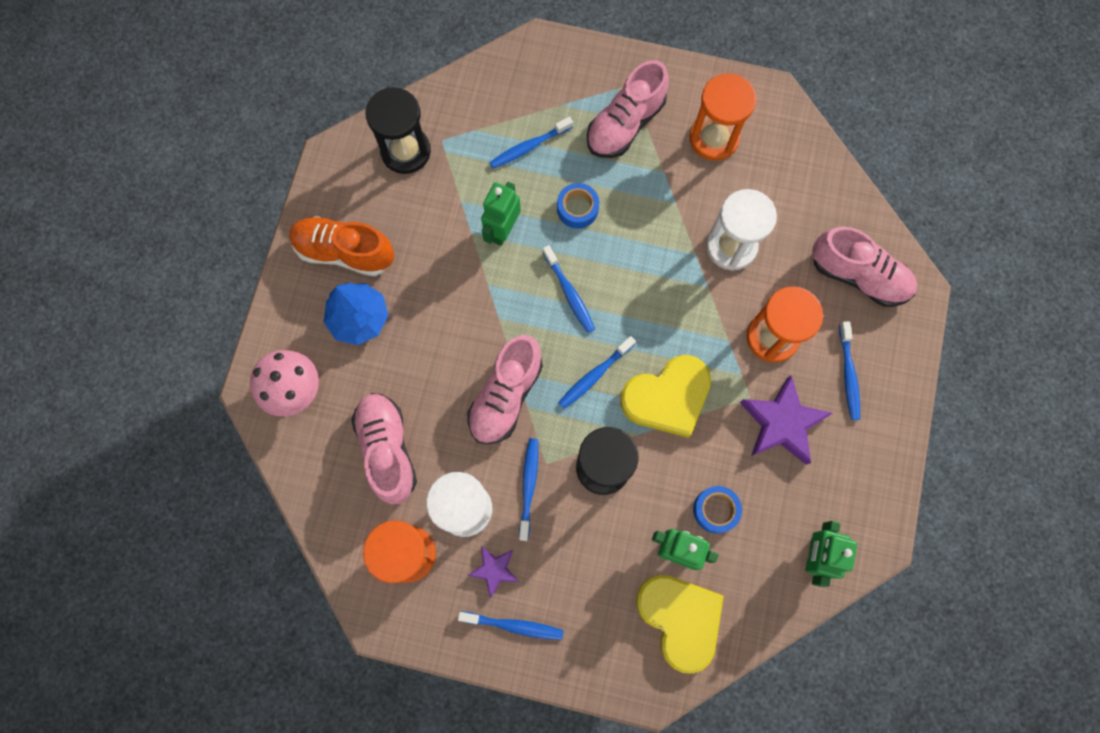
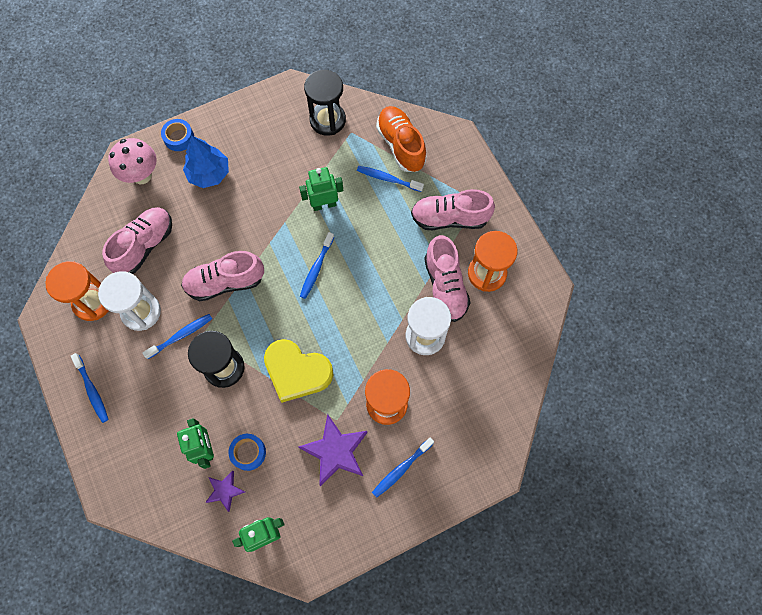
camera: 50 degrees right, 5 degrees down
orange shoe [289,216,394,276] -> orange shoe moved to [376,106,426,172]
purple star [467,546,519,598] -> purple star moved to [205,470,245,512]
blue tape [557,183,599,229] -> blue tape moved to [161,119,194,151]
blue toothbrush [558,336,636,409] -> none
yellow heart [636,575,724,674] -> none
pink shoe [812,227,917,307] -> pink shoe moved to [424,235,470,322]

